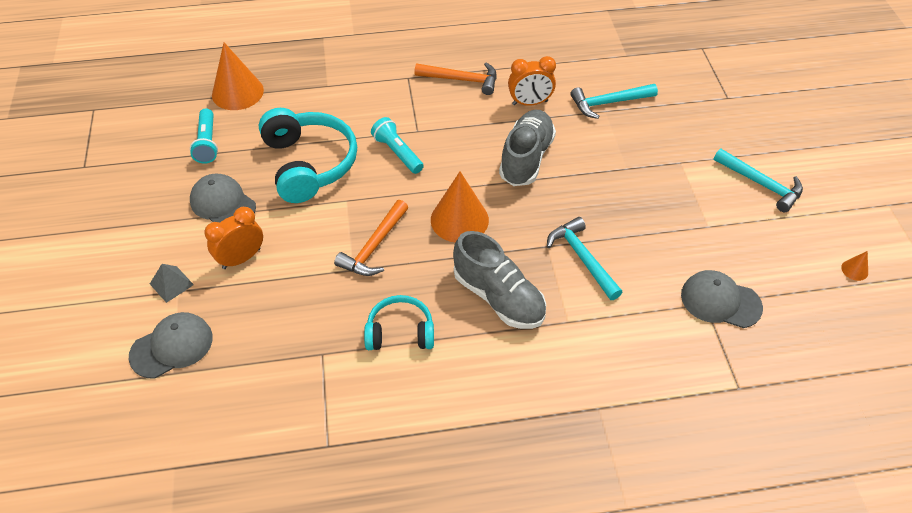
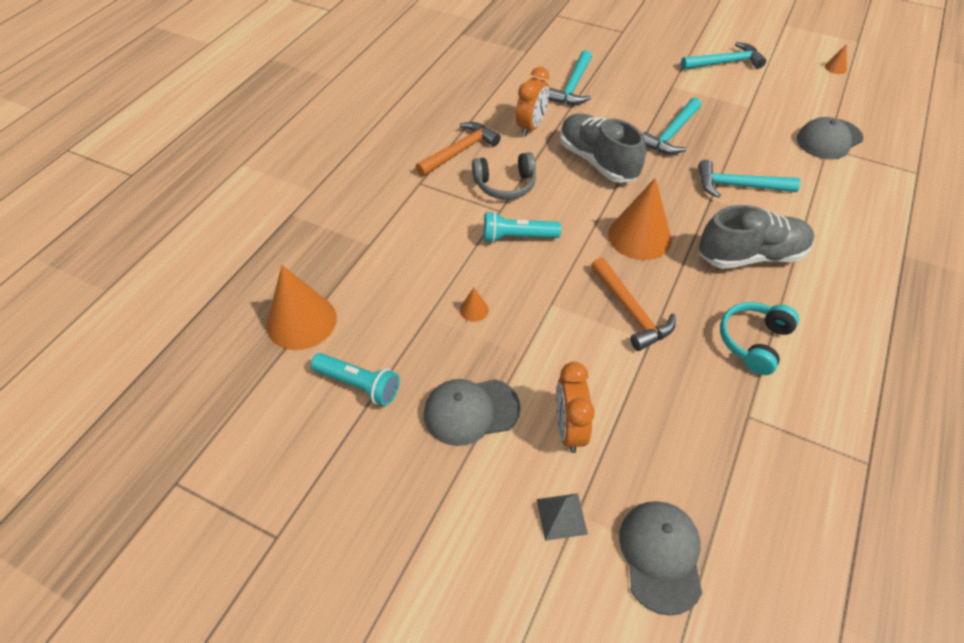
camera: 55 degrees left, 0 degrees up
turquoise headphones [259,108,357,203] -> orange cone [460,288,489,322]
none -> grey headphones [472,152,536,200]
none -> turquoise hammer [643,98,701,154]

